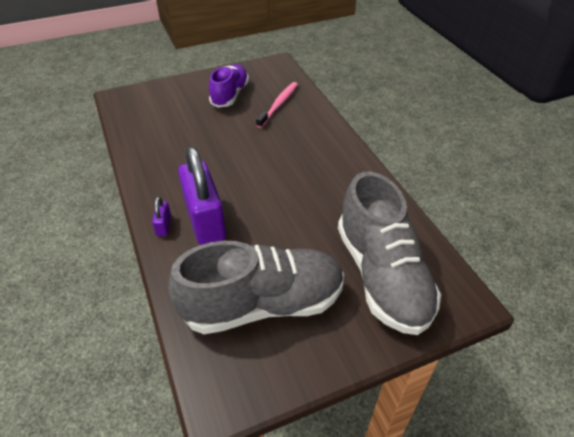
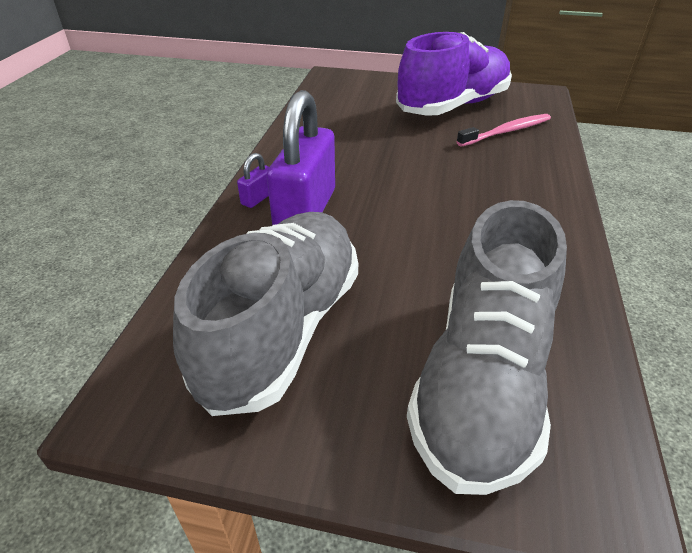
camera: 35 degrees right, 5 degrees down
grey shoe [168,241,344,334] -> grey shoe turned 90 degrees counterclockwise [173,212,358,416]
purple shoe [209,64,249,108] -> purple shoe [396,32,512,116], size x1.63

